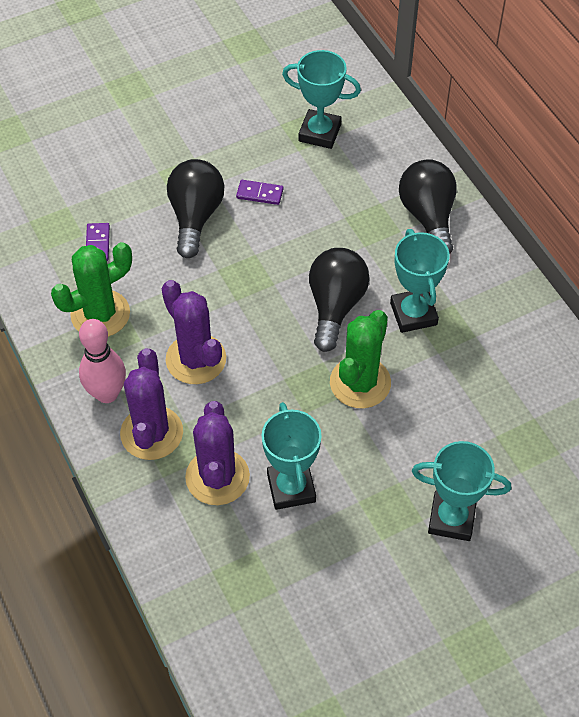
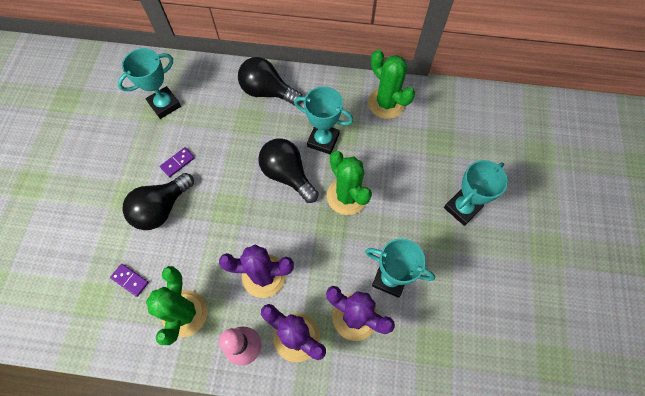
camera: 55 degrees left, 10 degrees up
black light bulb [167,159,224,258] -> black light bulb turned 90 degrees counterclockwise [122,173,194,230]
none -> green cactus [368,50,415,119]

